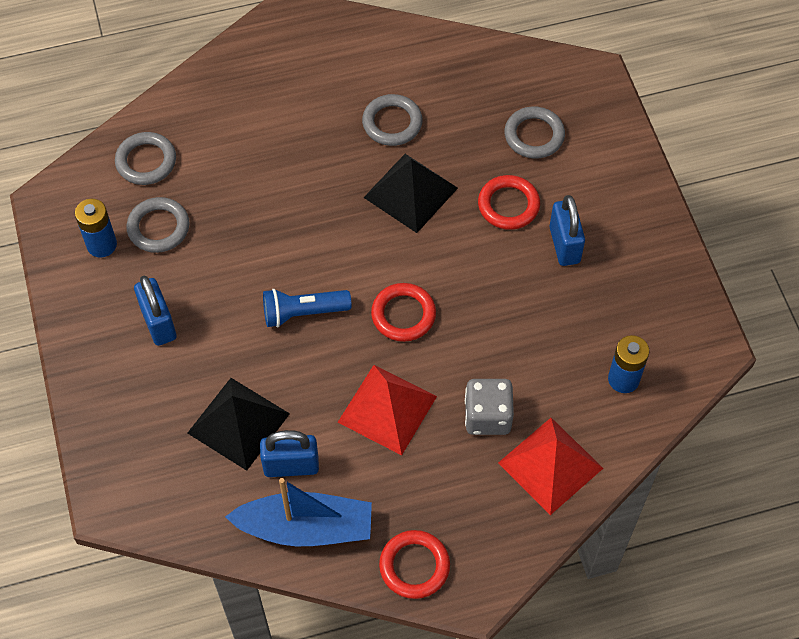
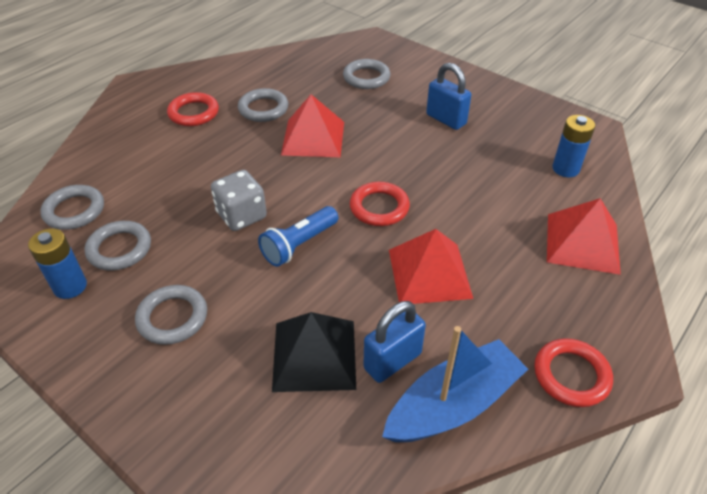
camera: 35 degrees left, 15 degrees down
blue padlock [134,276,177,346] -> grey ring [135,285,207,345]
black pyramid [363,154,458,233] -> red pyramid [281,95,344,157]
grey dice [465,379,514,435] -> grey dice moved to [211,170,267,231]
red ring [478,175,540,230] -> red ring moved to [167,92,219,126]

